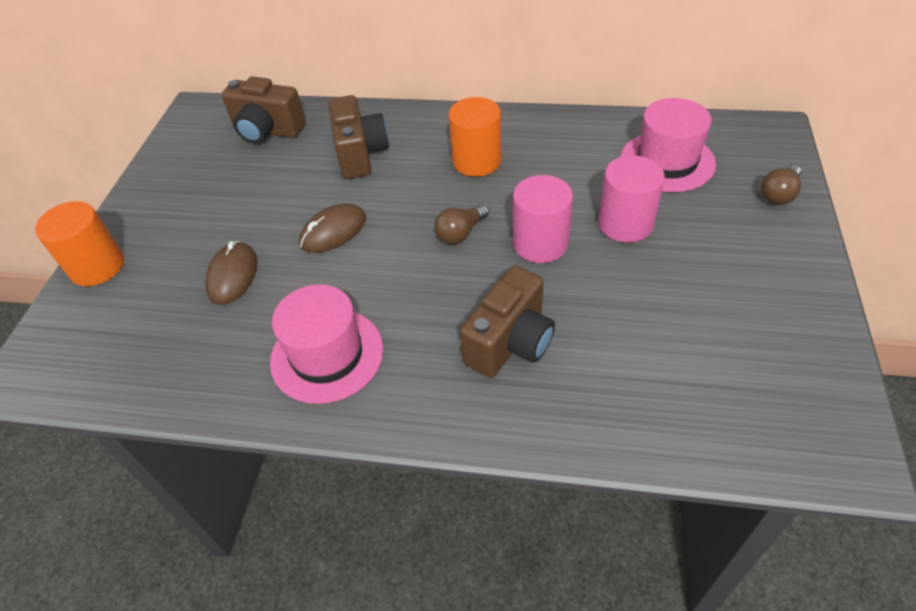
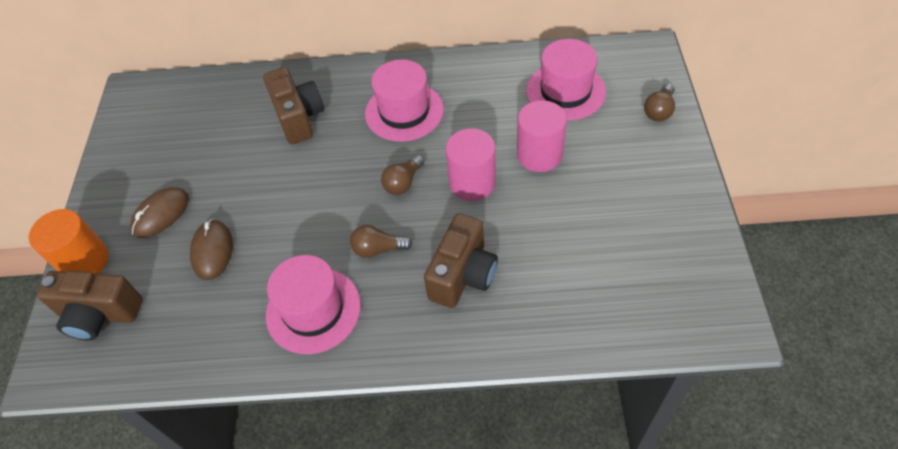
camera: 10 degrees left, 5 degrees up
brown camera [222,76,306,144] -> brown camera moved to [37,271,143,340]
brown mouse [299,204,366,253] -> brown mouse moved to [130,187,189,238]
orange cylinder [449,97,501,177] -> pink hat [365,60,444,142]
none -> brown light bulb [350,225,413,258]

